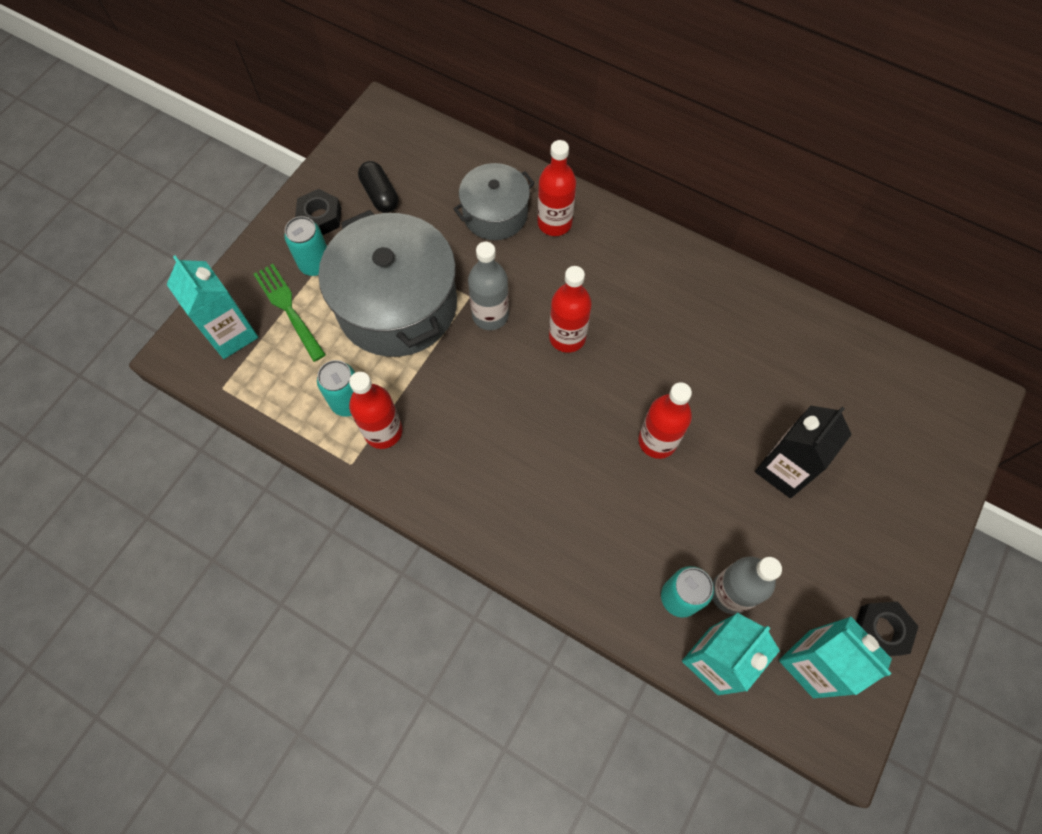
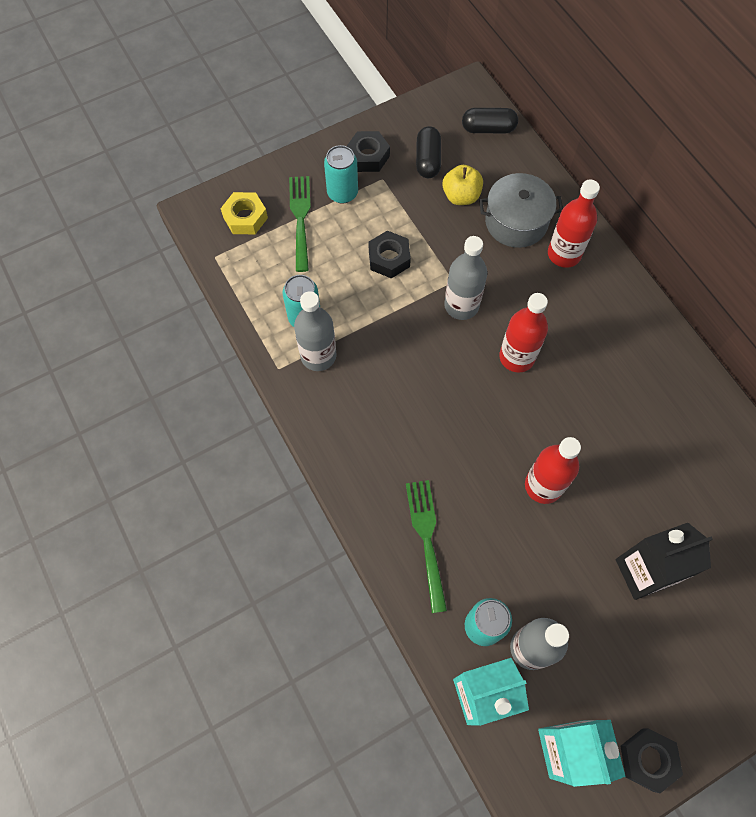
camera: 30 degrees right, 0 degrees up
turquoise carton [166,256,258,359] -> yellow nut [220,192,268,234]
grey pot [318,210,457,357] -> black nut [369,230,411,278]
red bottle [349,372,402,449] -> grey bottle [294,291,336,371]
none -> green fork [406,480,447,613]
none -> yellow apple [442,165,483,205]
none -> black capsule [462,108,518,133]

